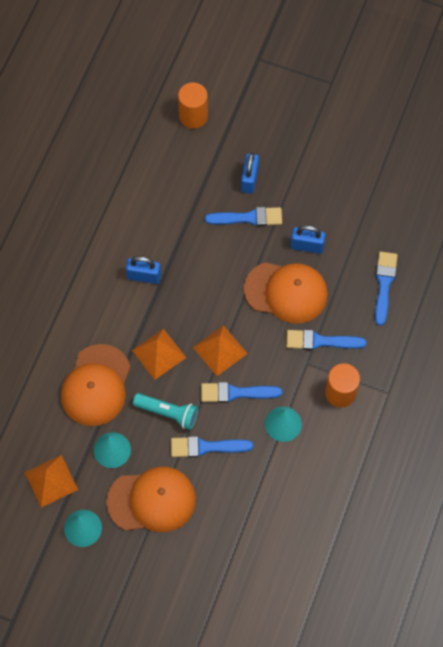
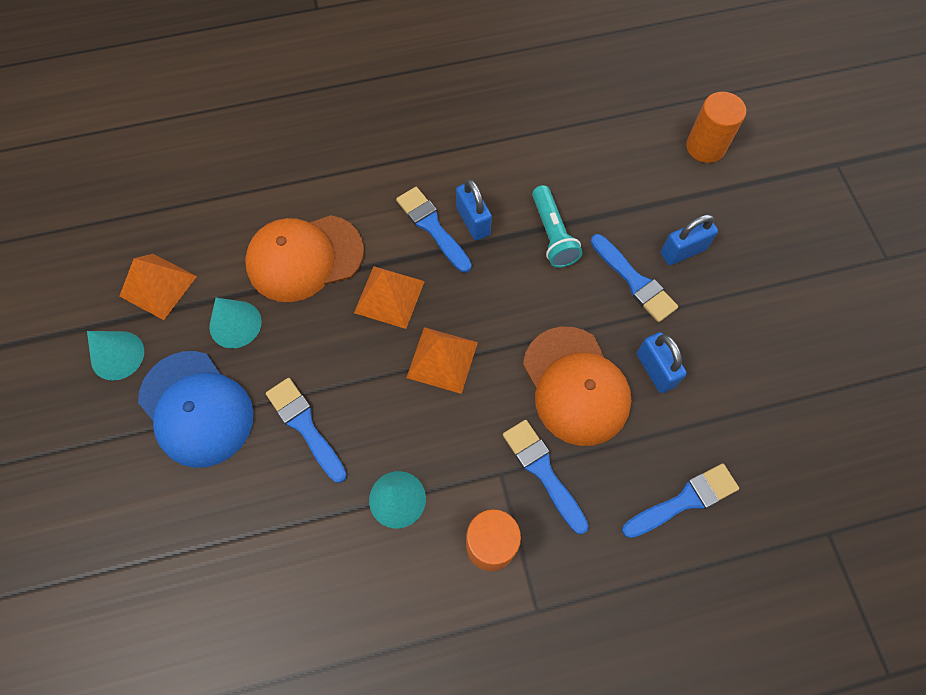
camera: 55 degrees right, 0 degrees up
orange cap [106,467,196,532] -> blue cap [138,351,254,468]
turquoise flashlight [133,393,198,430] -> turquoise flashlight moved to [532,185,583,268]
blue brush [201,382,282,403] -> blue brush moved to [396,187,472,273]

